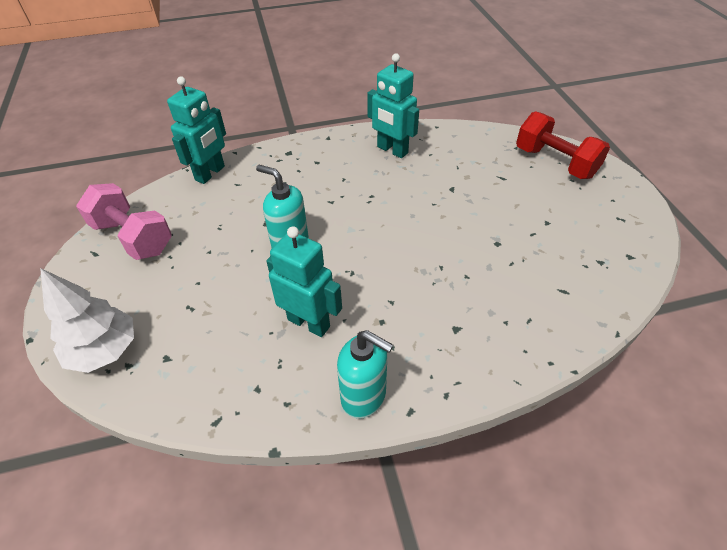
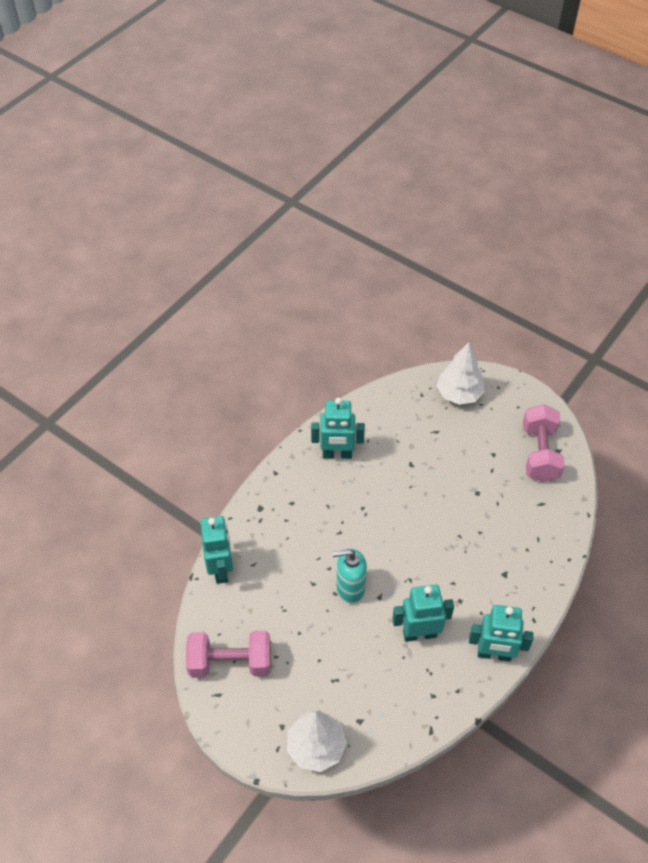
camera: 40 degrees left, 5 degrees up
turquoise soap dispenser [337,330,393,419] -> turquoise robot [469,605,534,662]
red dumbbell [516,111,610,179] -> white tree [437,342,485,405]
none -> pink dumbbell [523,404,565,482]

